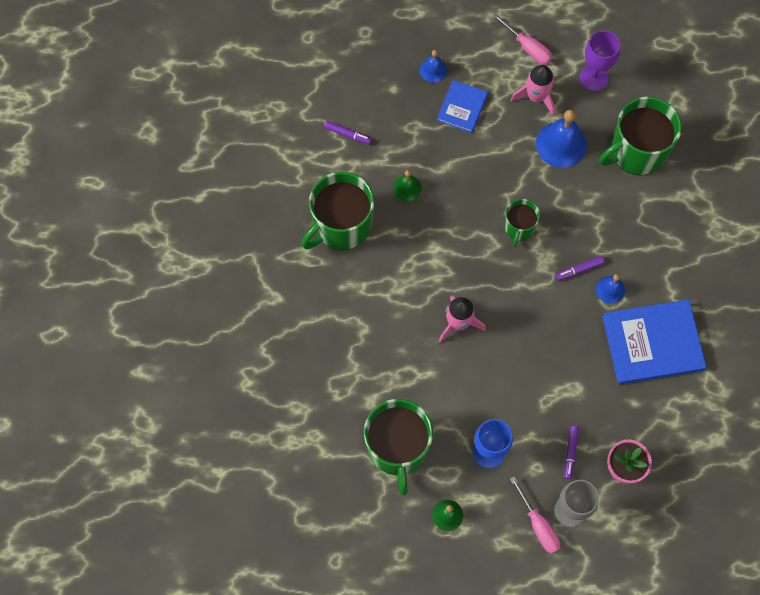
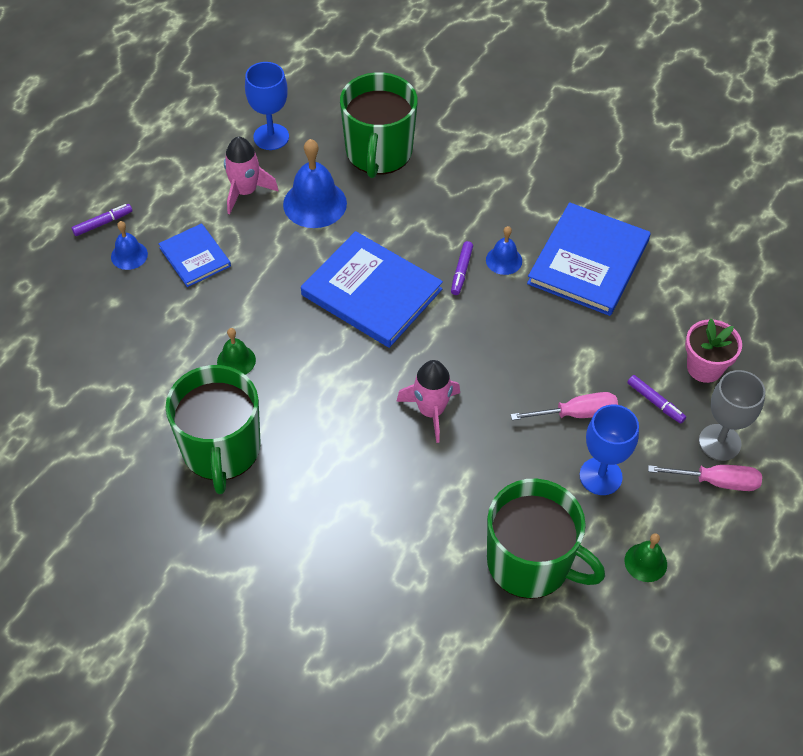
camera: 55 degrees left, 15 degrees down
purple marker [324,121,372,144] -> purple marker moved to [72,204,132,236]
pink screwdriver [492,13,552,65] -> pink screwdriver moved to [511,392,618,420]
green mug [505,199,540,247] -> blue book [301,231,443,348]
purple goblet [579,30,620,91] -> blue goblet [245,62,289,150]

